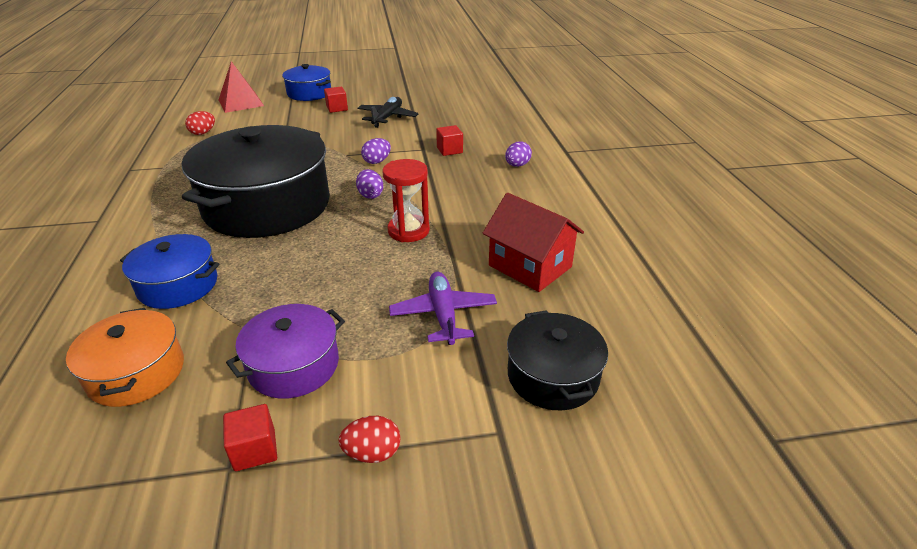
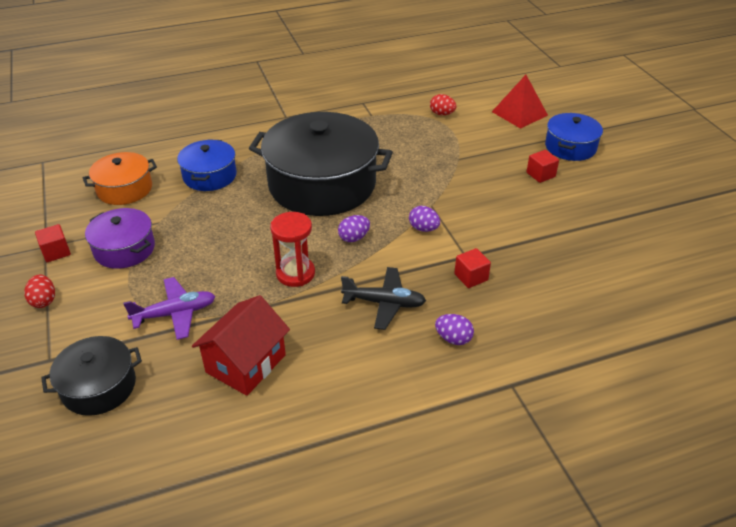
camera: 80 degrees right, 5 degrees up
black plane [358,97,419,128] -> black plane moved to [341,267,426,330]

